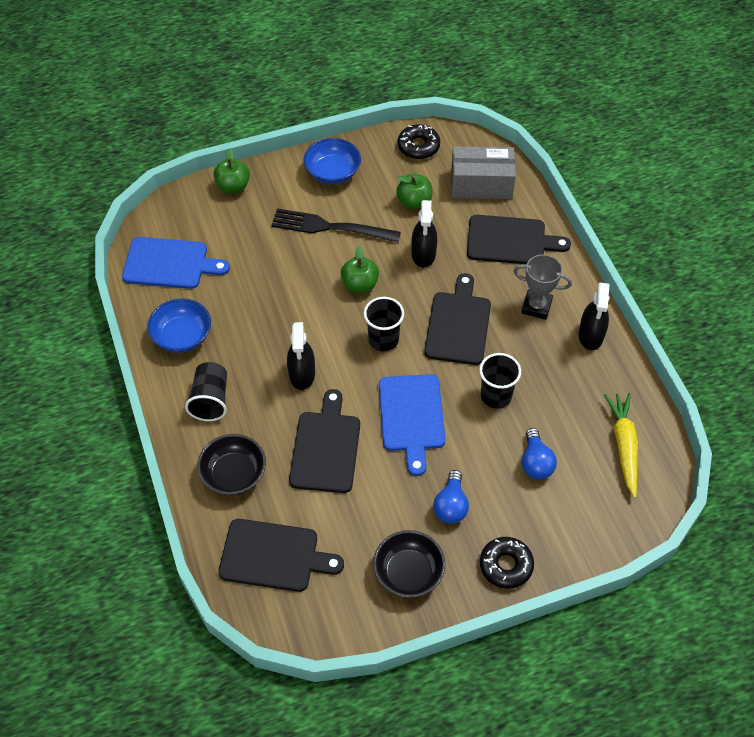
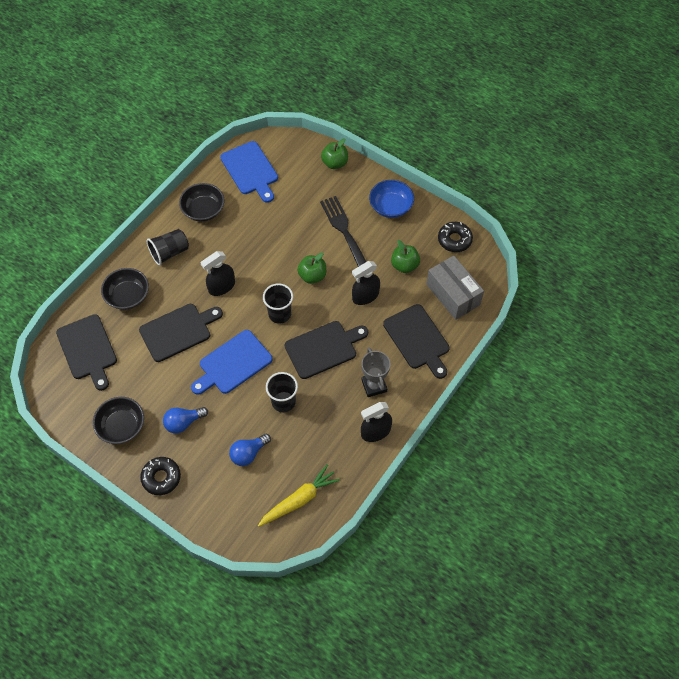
camera: 55 degrees right, 5 degrees up
blue bowl [147,299,211,353] -> black bowl [179,183,224,222]

